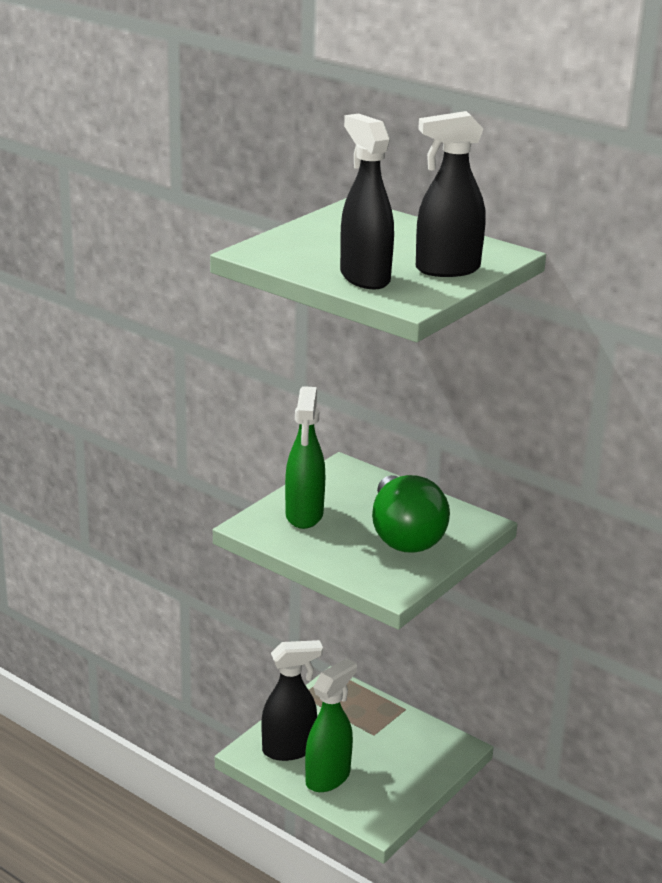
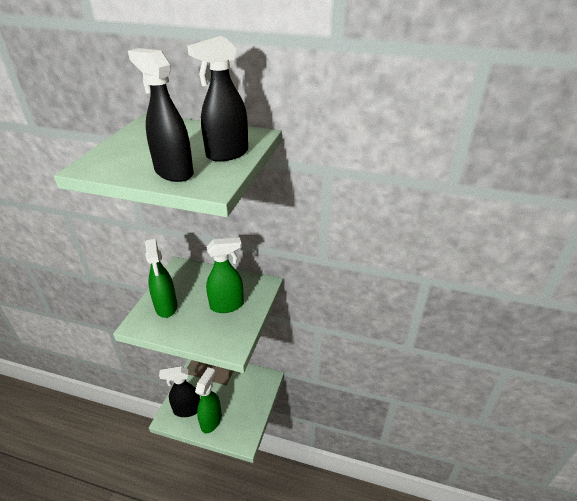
camera: 20 degrees left, 10 degrees up
black spray bottle [261,640,323,761] -> black spray bottle turned 150 degrees counterclockwise [159,366,200,417]
green light bulb [372,475,450,553] -> green spray bottle [206,237,244,313]

